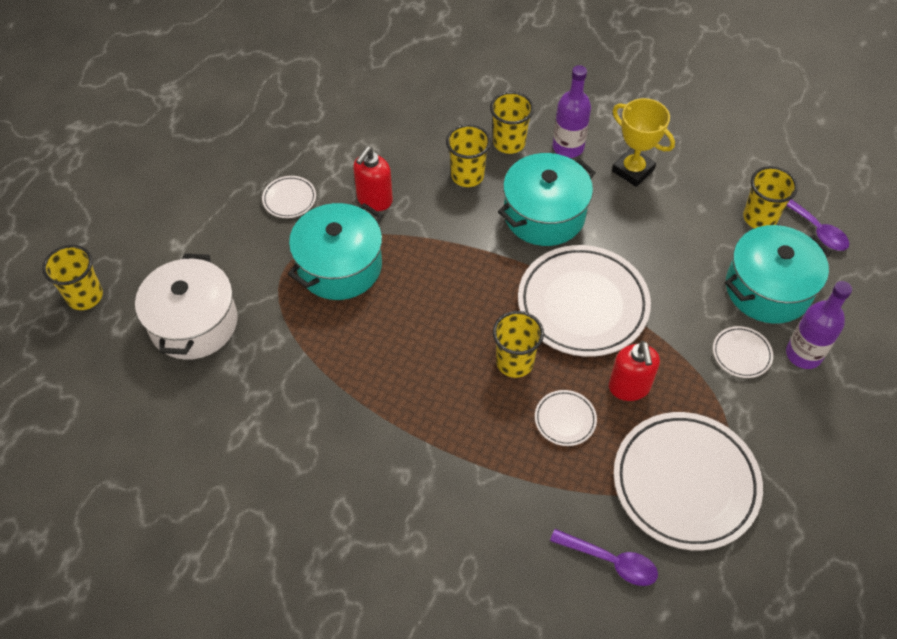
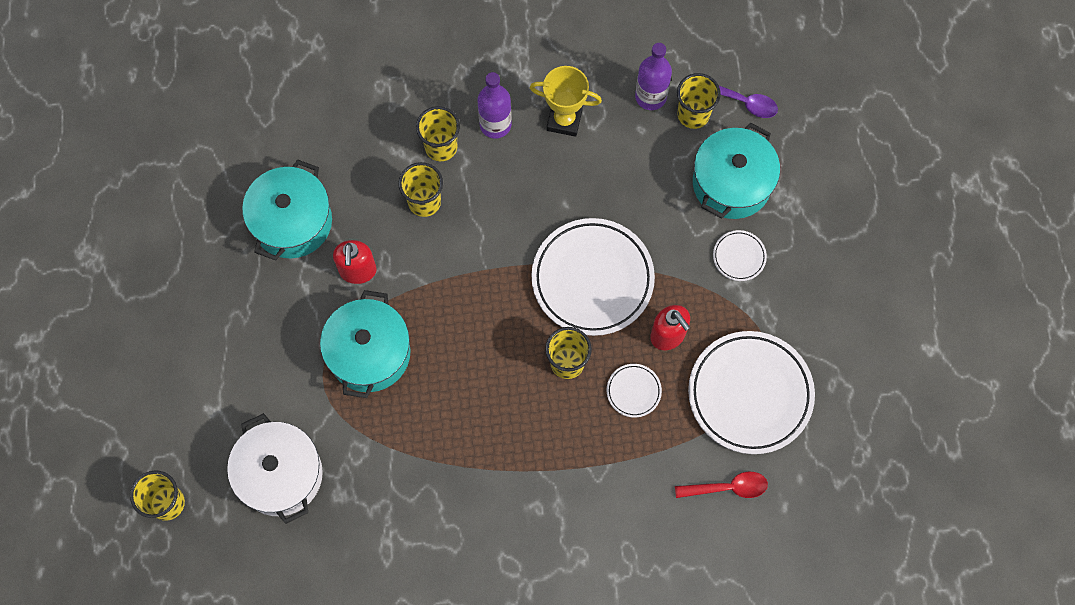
camera: 30 degrees left, 15 degrees up
white plate [262,176,316,218] -> none
turquoise pot [498,153,596,246] -> turquoise pot moved to [242,160,332,261]
purple spoon [550,529,658,586] -> red spoon [675,472,768,498]
purple bottle [786,281,852,369] -> purple bottle moved to [635,43,672,110]

